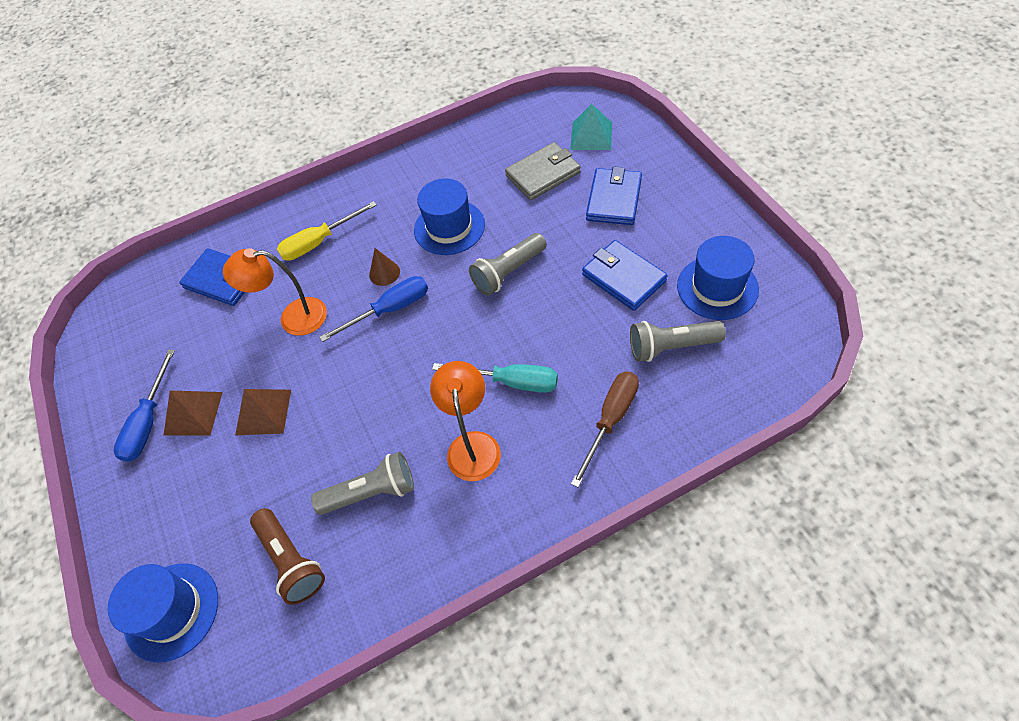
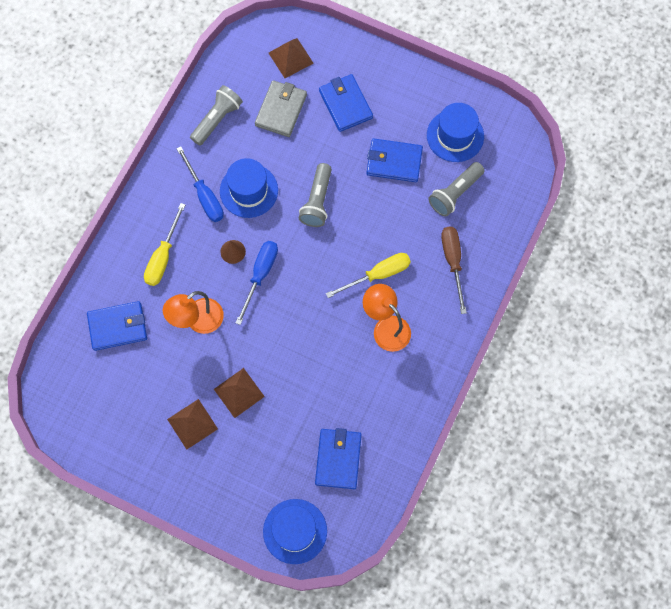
camera: 45 degrees left, 15 degrees up
blue screwdriver [114,350,175,462] -> blue screwdriver moved to [176,146,224,222]
brown flashlight [250,508,325,605] -> blue wallet [315,428,362,489]
grey flashlight [311,452,414,515] -> grey flashlight moved to [190,85,243,146]
turquoise screwdriver [432,363,558,393] -> yellow screwdriver [326,253,411,298]
turquoise pyramid [570,104,612,150] -> brown pyramid [269,38,314,78]

